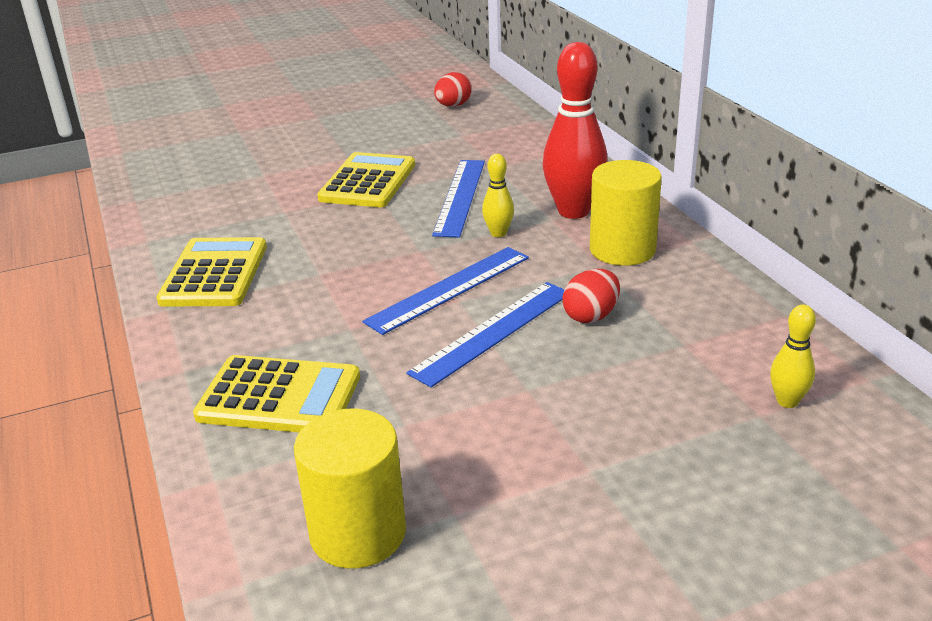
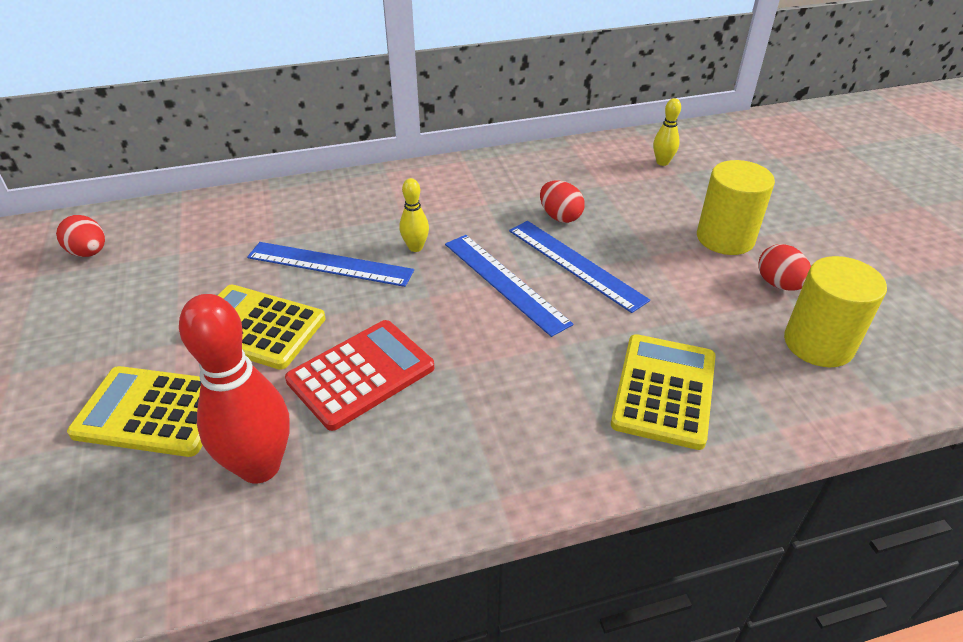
camera: 85 degrees left, 10 degrees up
yellow calculator [156,237,267,306] -> yellow calculator moved to [67,366,203,457]
red bowling pin [543,42,608,219] -> red bowling pin moved to [179,294,290,484]
yellow cylinder [590,160,662,266] -> yellow cylinder moved to [697,160,775,255]
none -> red calculator [285,320,434,431]
none -> red egg [758,244,811,291]

